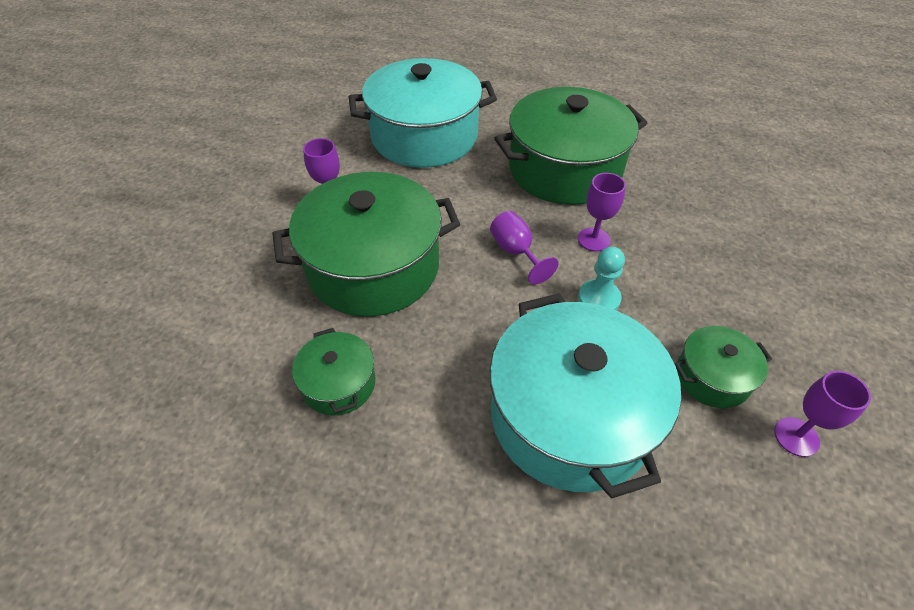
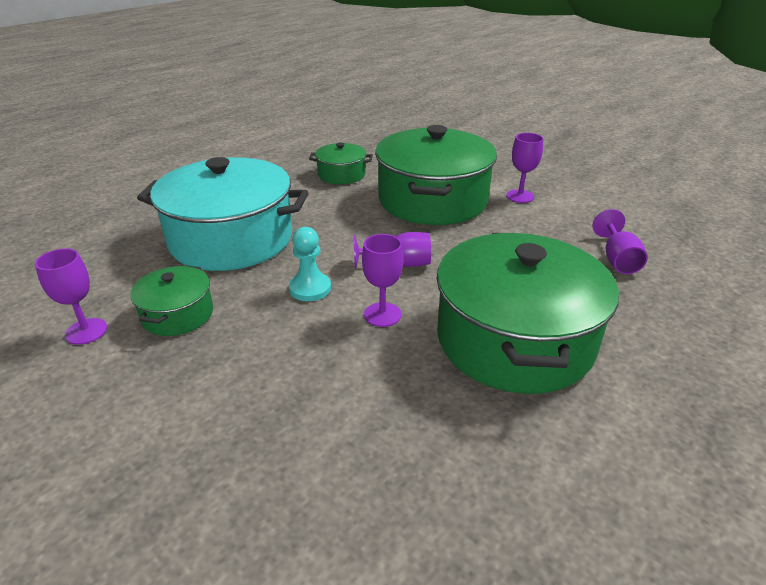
camera: 115 degrees right, 15 degrees down
turquoise pot [349,58,497,168] -> purple goblet [593,209,648,274]

